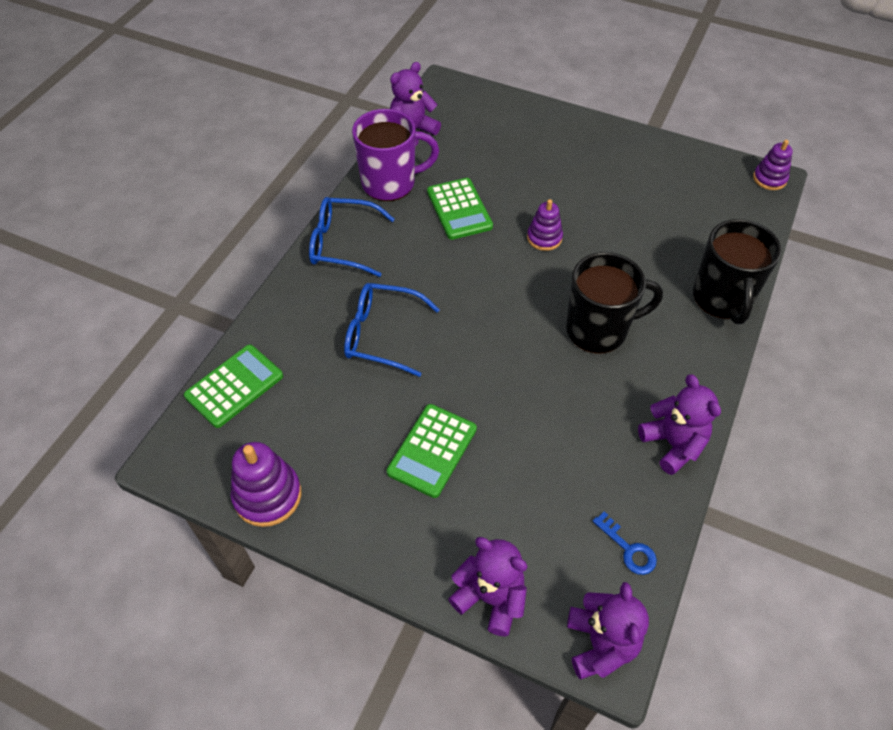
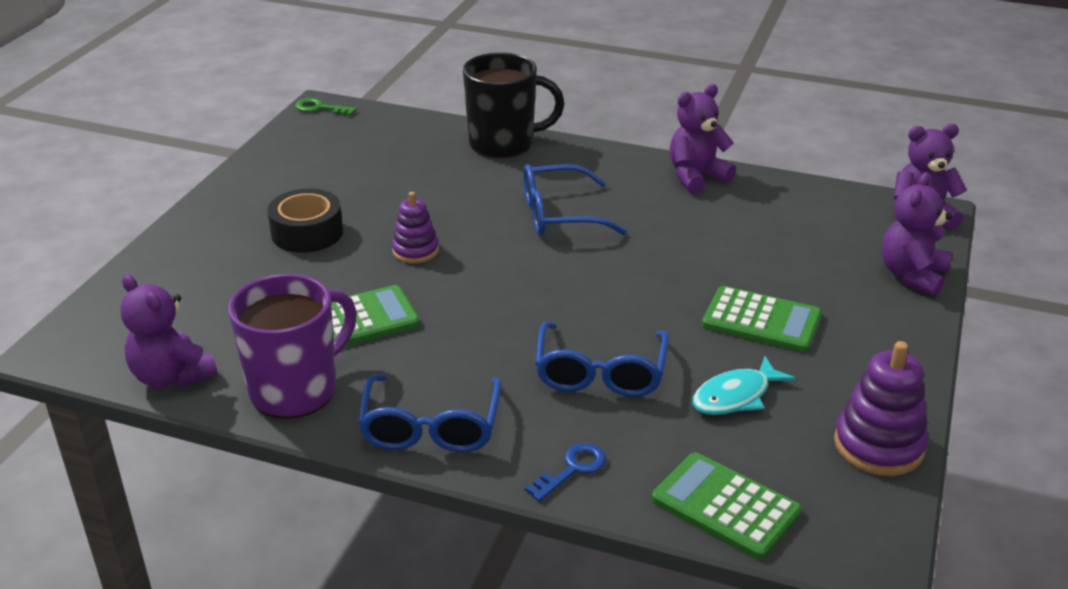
camera: 95 degrees left, 20 degrees down
purple mug [352,109,439,201] -> purple mug turned 60 degrees clockwise [228,274,357,419]
black mug [566,252,663,354] -> blue glasses [523,164,627,236]
blue key [592,511,657,575] -> blue key moved to [525,443,606,502]
purple stacking toy [753,140,793,190] -> green key [295,98,357,116]
none -> black tape [268,188,343,253]
none -> turquoise fish [692,356,796,415]

